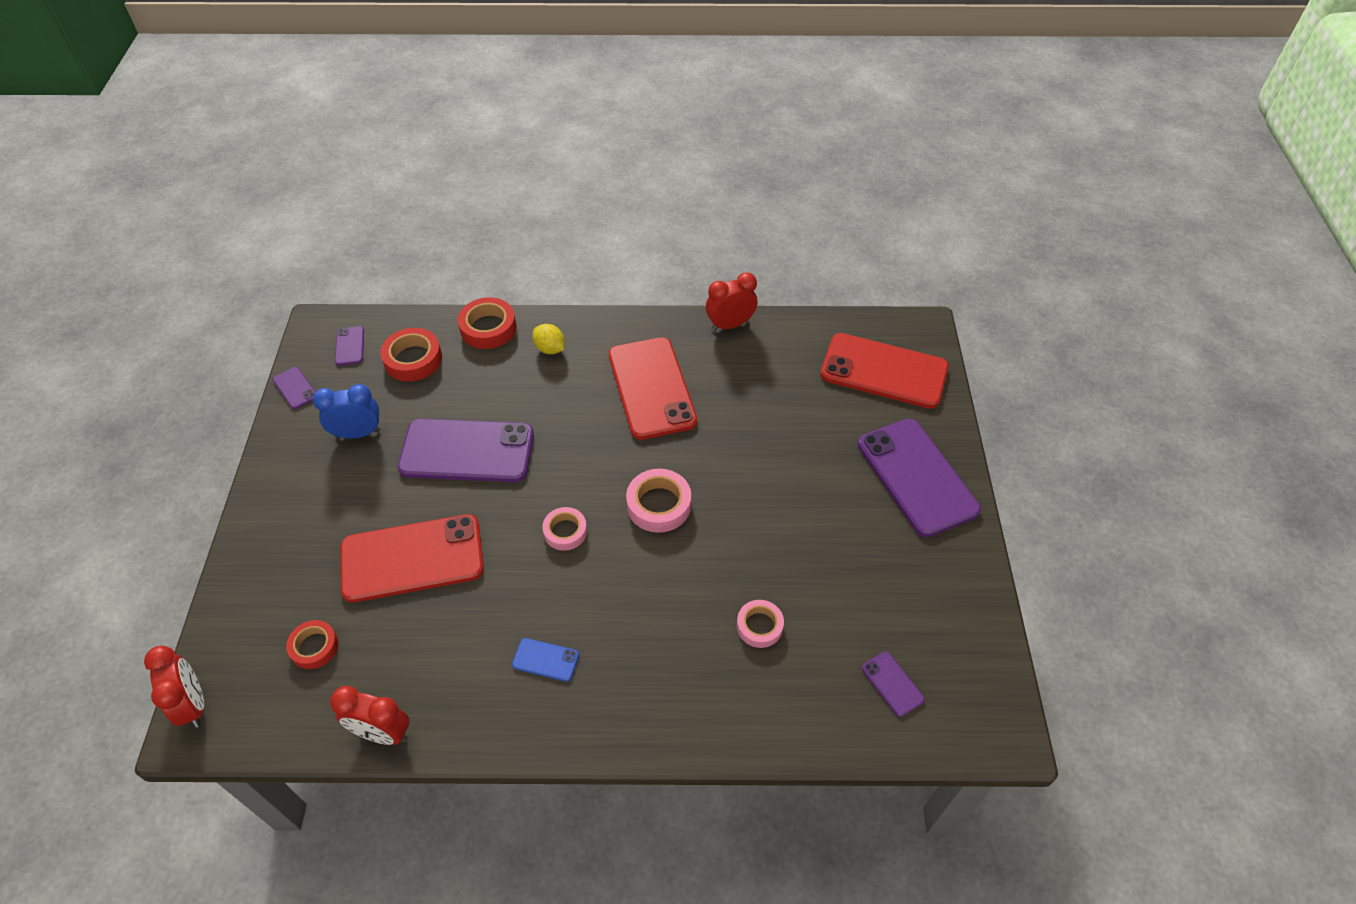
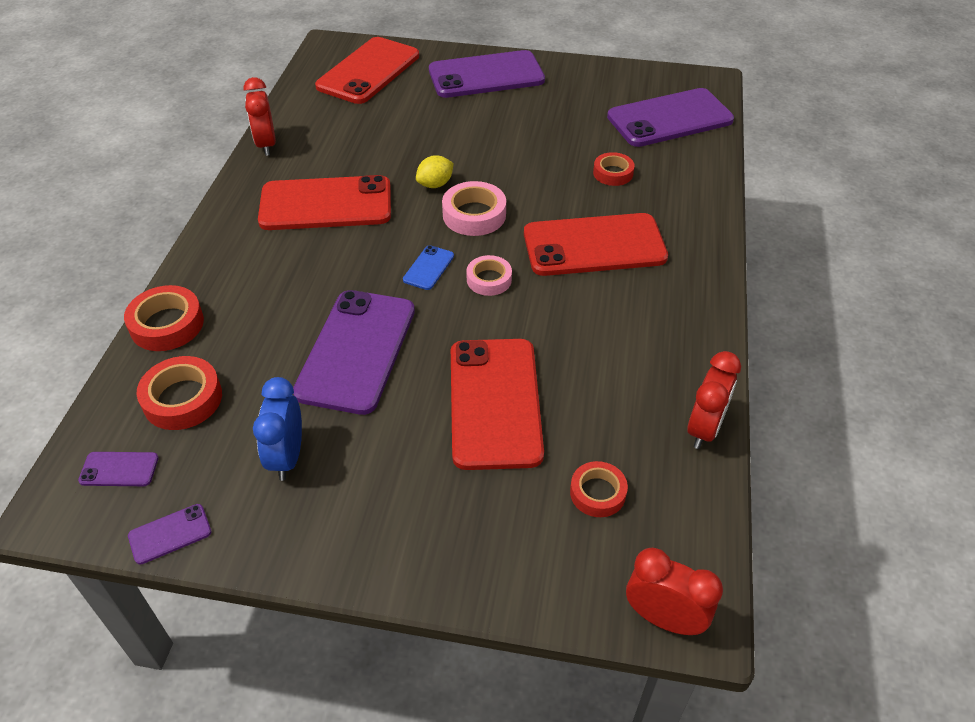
camera: 80 degrees left, 5 degrees down
red clock [144,646,204,728] -> red clock turned 45 degrees clockwise [626,548,723,635]
blue phone [512,638,579,682] -> blue phone moved to [403,245,454,290]
yellow lemon [532,324,565,354] -> yellow lemon moved to [416,155,454,188]
pink tape [737,600,784,648] -> red tape [593,152,635,186]
purple phone [862,652,925,717] -> purple phone [607,88,734,147], size x2.39
none -> red phone [524,213,668,276]

